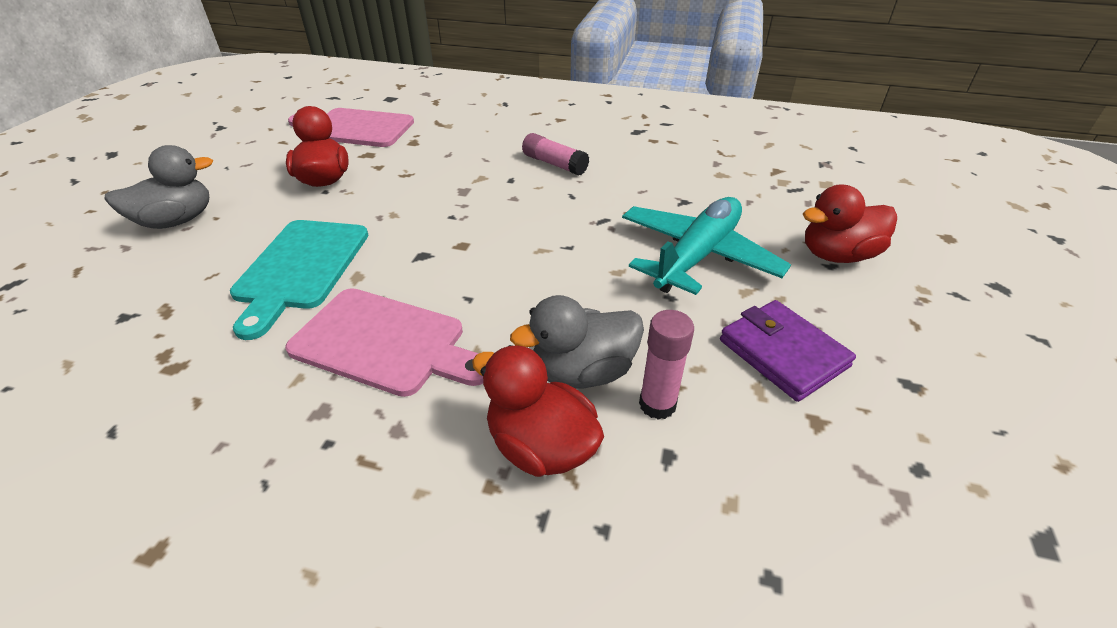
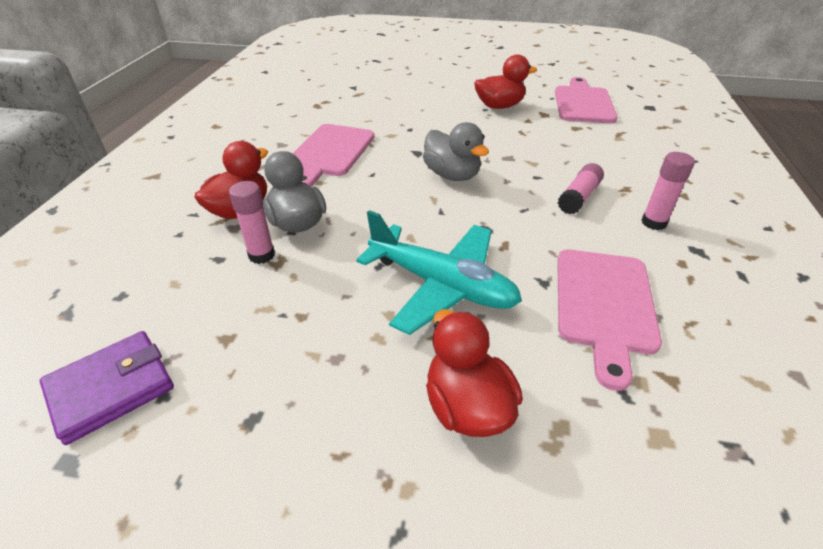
camera: 85 degrees right, 0 degrees up
grey duck [104,145,213,229] -> grey duck moved to [423,122,489,181]
turquoise cutting board [230,220,368,340] -> none
purple wallet [720,300,856,402] -> purple wallet moved to [40,331,174,445]
none -> pink cutting board [557,250,662,391]
none -> pink glue stick [641,152,695,230]

